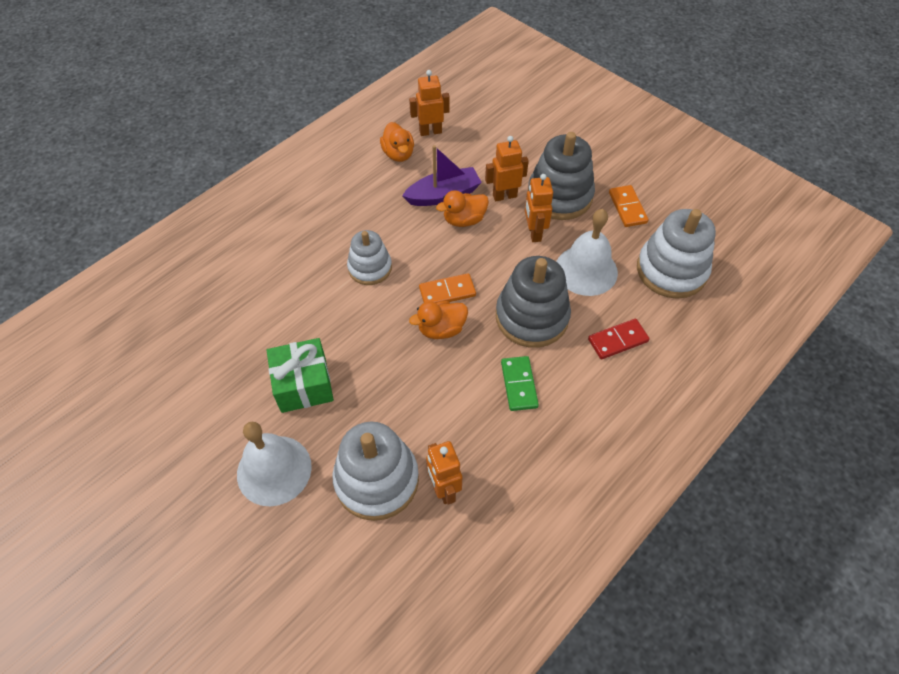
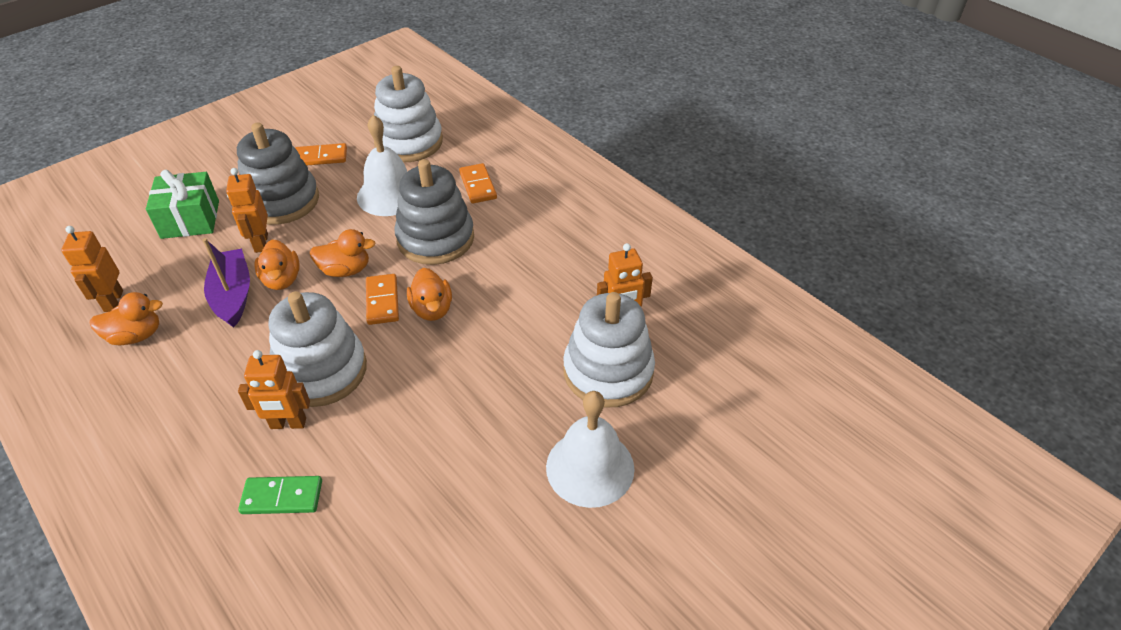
camera: 85 degrees left, 10 degrees down
green gift [266,338,334,413] -> green gift moved to [146,170,219,239]
white stacking toy [347,230,392,285] -> white stacking toy [269,291,367,407], size x1.60
green domino [501,356,539,411] -> green domino moved to [238,476,322,514]
orange robot [525,174,553,242] -> orange robot moved to [238,350,310,429]
red domino [588,319,650,359] -> orange domino [459,163,497,204]
none -> orange duck [310,229,376,277]

